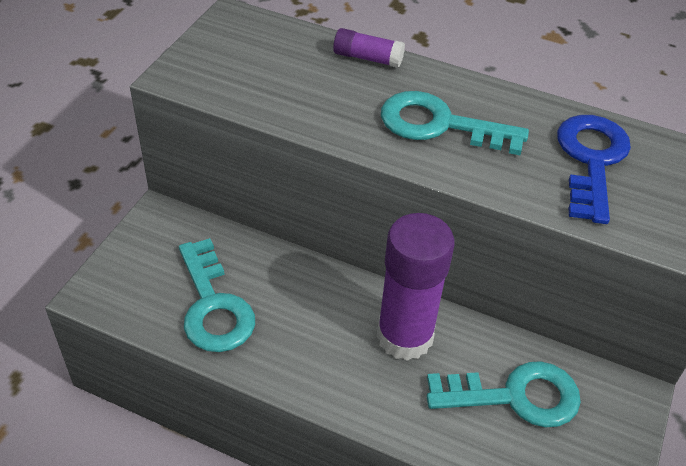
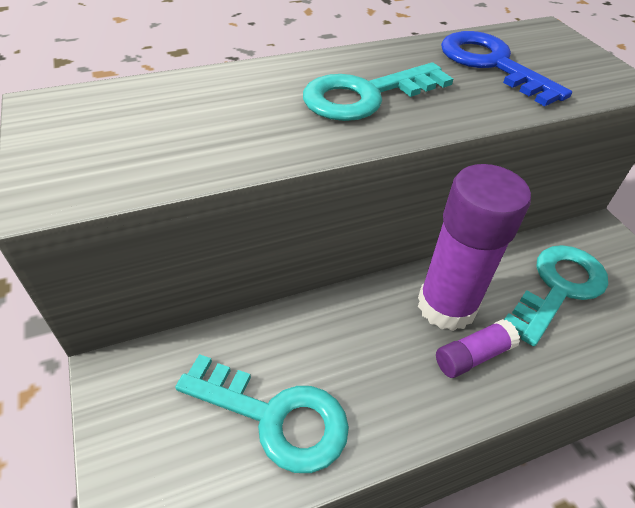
camera: 45 degrees left, 0 degrees up
purple glue stick [333,28,405,68] -> purple glue stick moved to [436,319,520,378]

